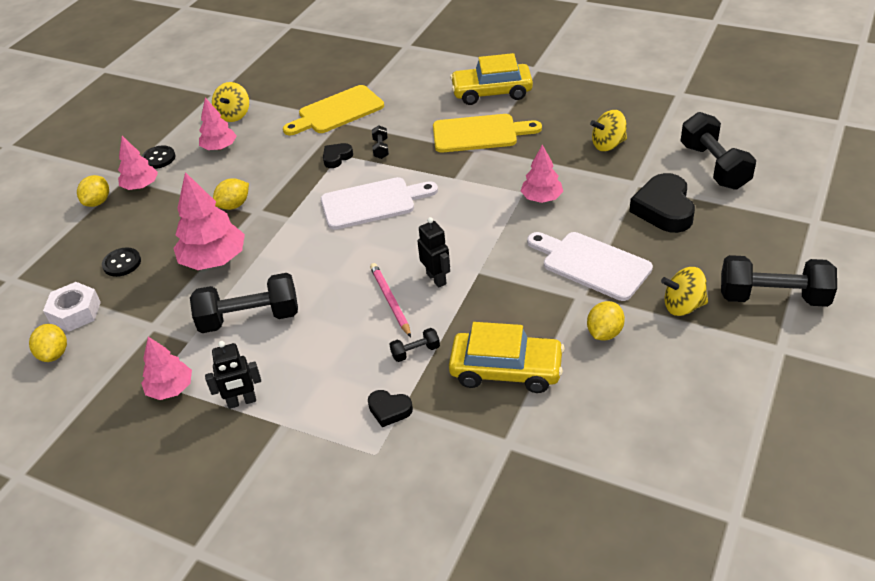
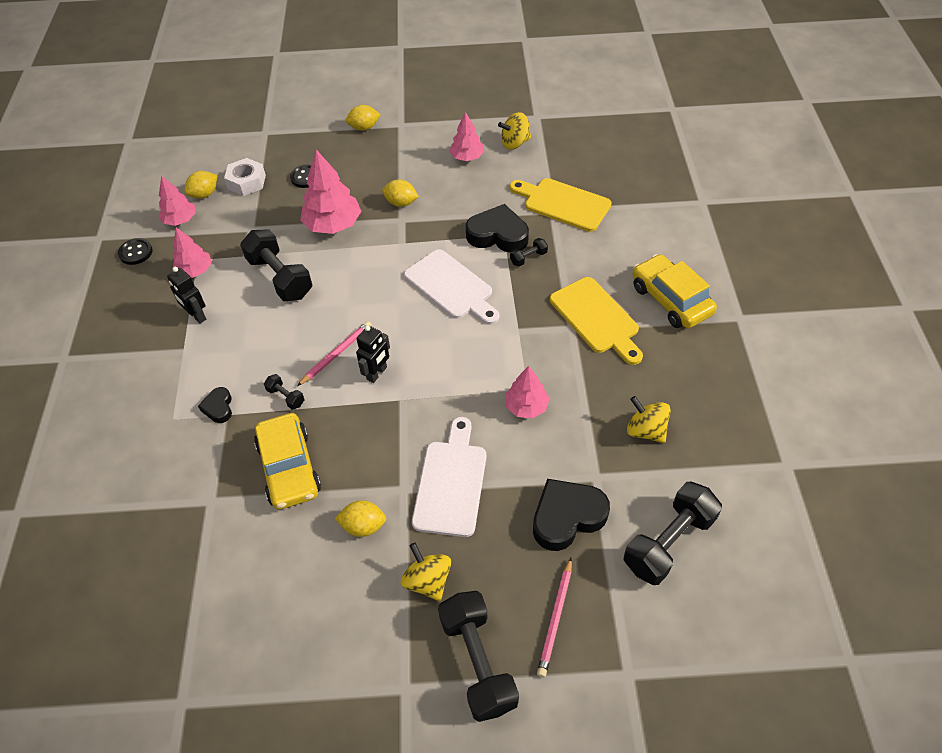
camera: 60 degrees right, 10 degrees up
pink tree [118,136,158,190] -> pink tree moved to [158,176,196,226]
black button [142,146,176,169] -> black button moved to [118,238,153,265]
black heart [323,143,353,168] -> black heart [466,204,529,253], size x1.92
none -> pink pencil [537,558,572,677]

